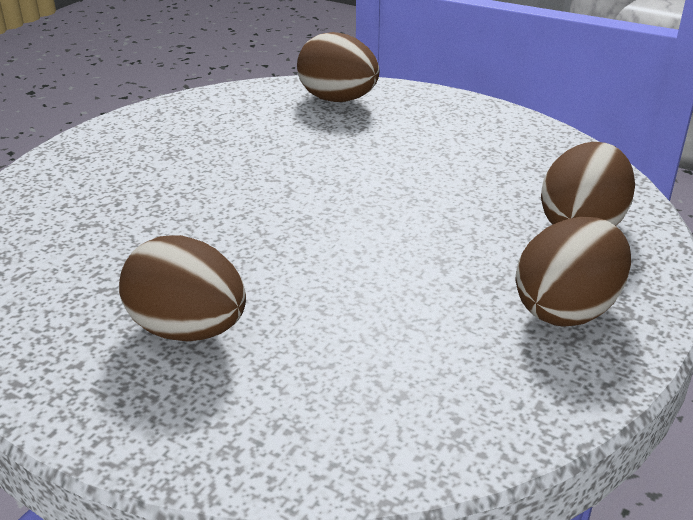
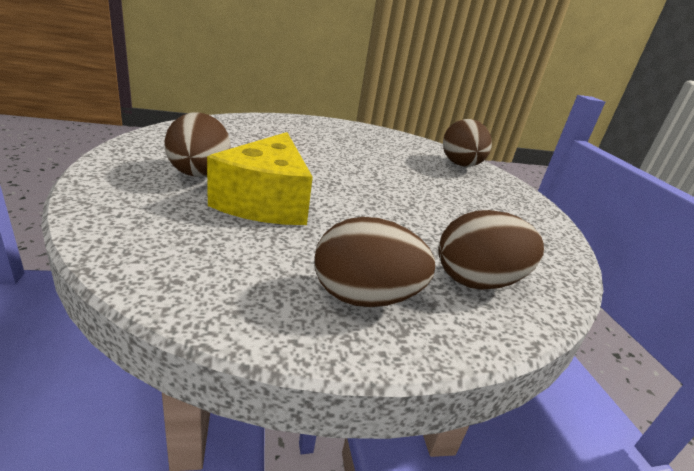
camera: 45 degrees right, 5 degrees down
none -> yellow cheese [207,132,313,225]

